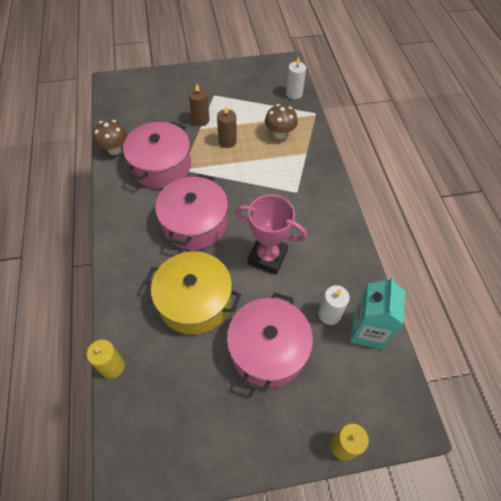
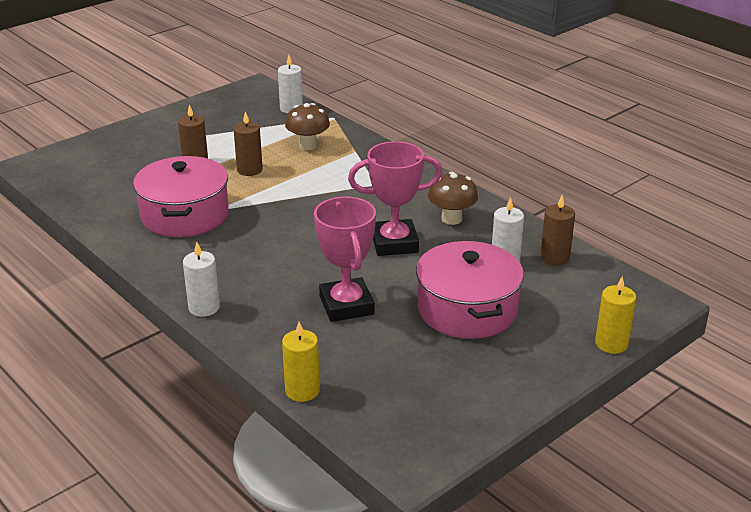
camera: 30 degrees left, 25 degrees down
brown mushroom [93,120,128,155] -> brown mushroom moved to [428,172,478,225]
yellow pot [144,251,241,335] -> pink trophy [314,197,376,322]
pink pot [155,174,228,250] -> none
turquoise carton [350,277,405,349] -> brown candle [540,195,575,266]
none -> white candle [183,242,220,317]

